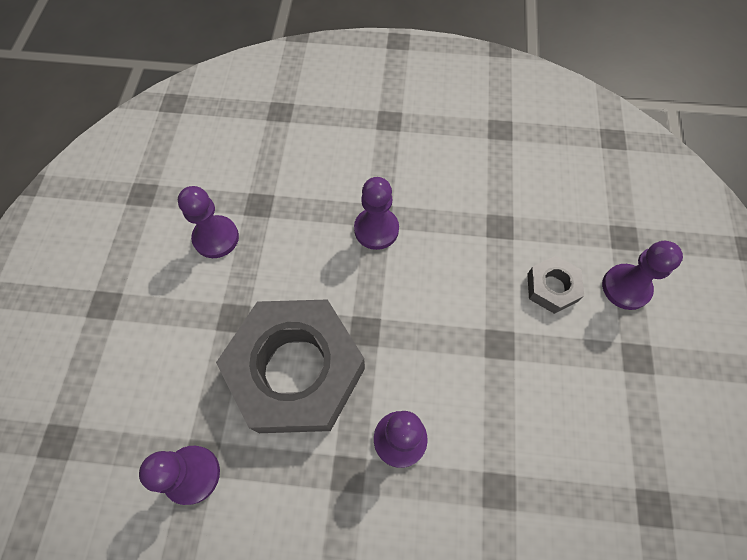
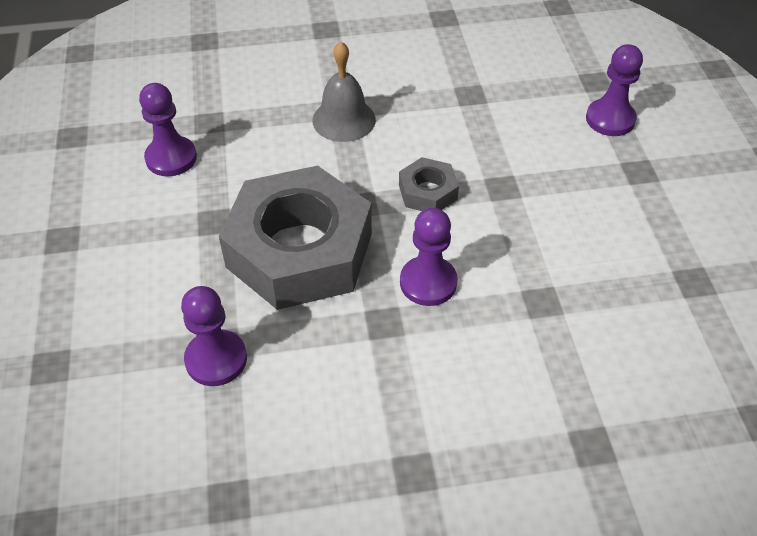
camera: 15 degrees left, 15 degrees down
purple pawn [354,177,399,250] -> grey bell [312,41,376,142]
grey nut [527,256,584,314] -> grey nut moved to [399,157,459,211]

